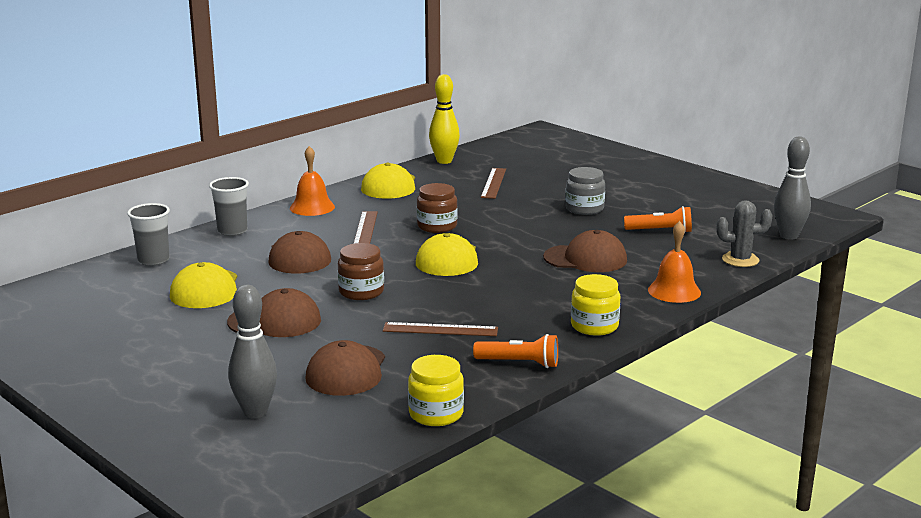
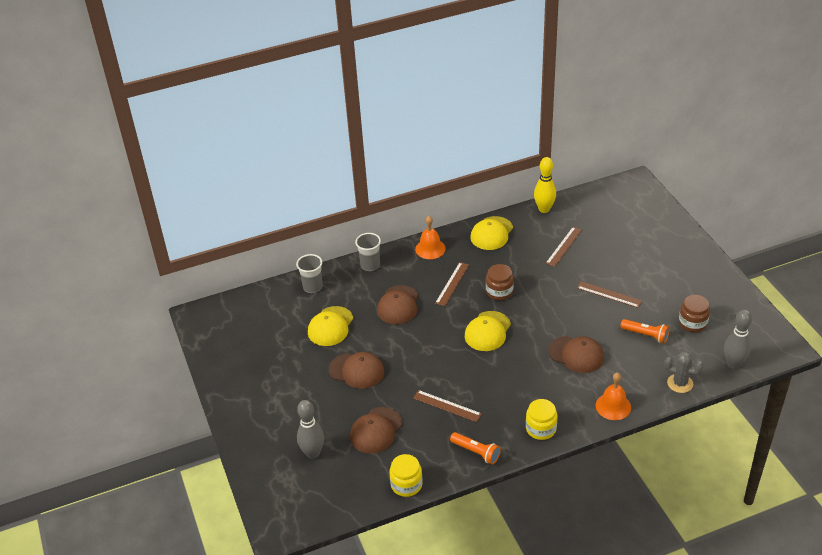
camera: 25 degrees right, 20 degrees up
brown jar [338,243,384,300] -> brown jar moved to [679,295,710,332]
grey jar [565,167,605,215] -> brown ruler [577,281,642,308]

